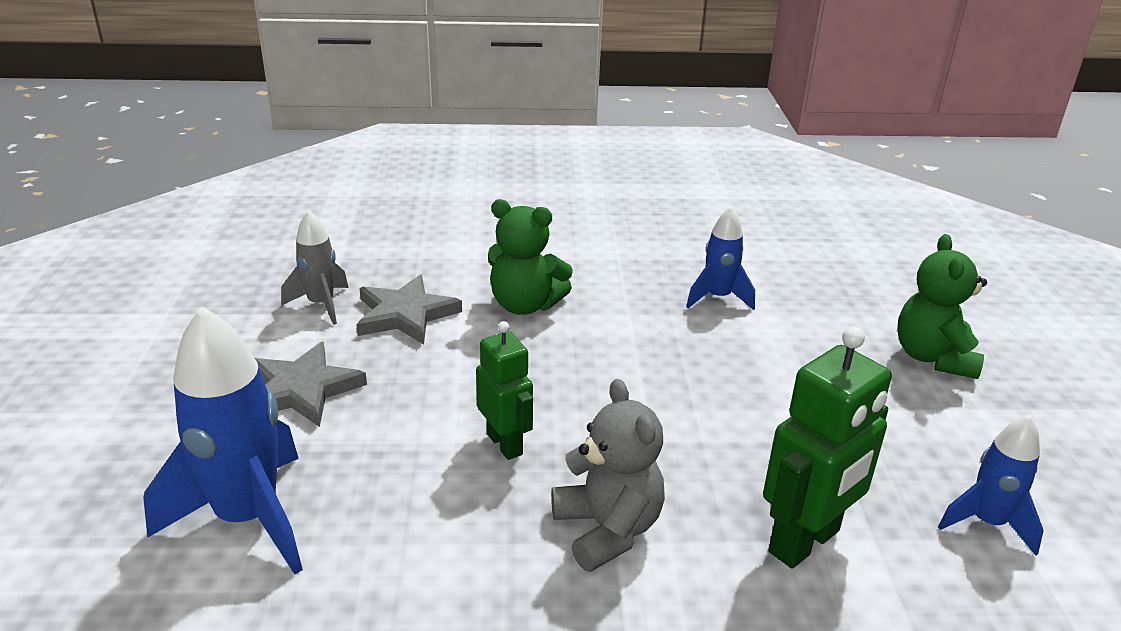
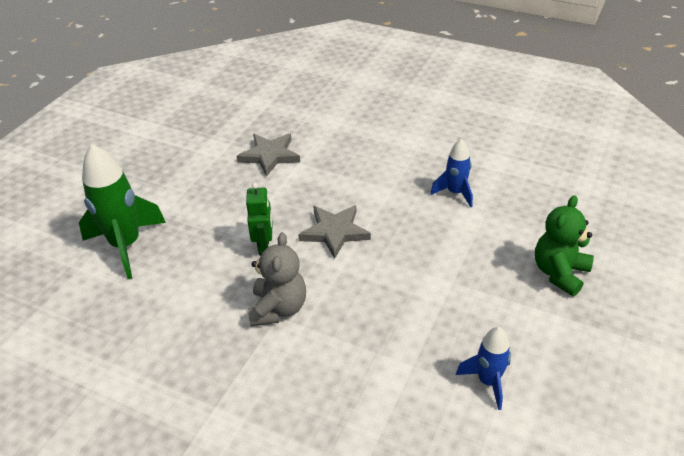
camera: 30 degrees right, 10 degrees up
blue rocket [143,306,303,574] -> green rocket [79,144,166,279]
grey star [255,342,367,427] -> grey star moved to [298,205,371,259]
grey rocket [281,210,349,325] -> none
green teddy bear [488,199,573,315] -> none
green robot [763,327,892,569] -> none

